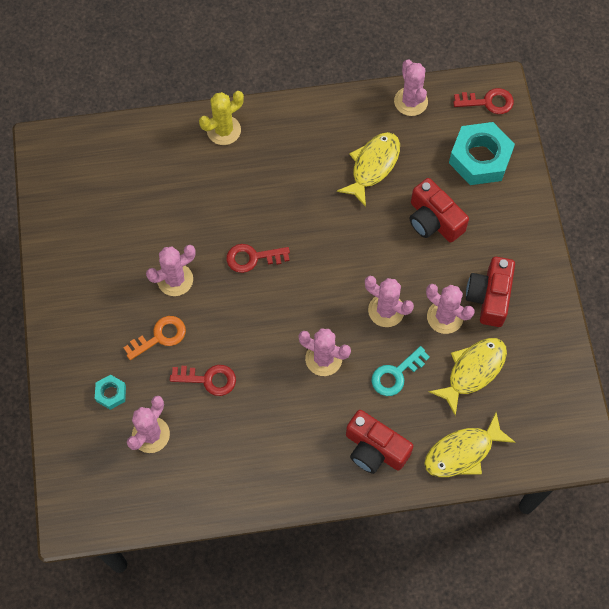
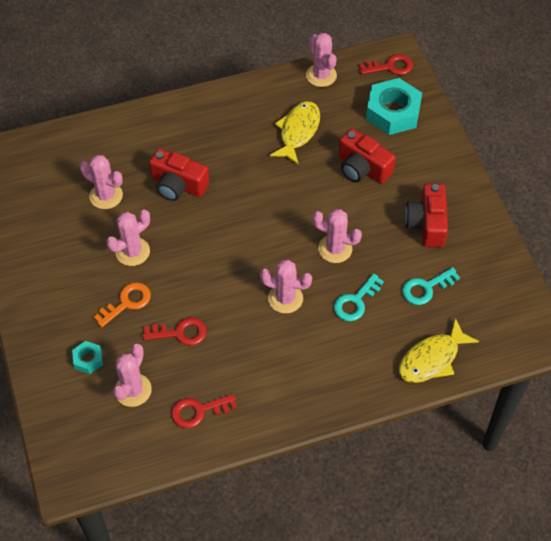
camera: 10 degrees left, 10 degrees down
yellow cactus [199,91,244,145] -> none
red key [227,244,290,273] -> red key moved to [171,394,237,428]
red camera [346,410,414,474] -> red camera moved to [149,148,209,201]
pink cactus [426,284,474,334] -> pink cactus moved to [80,155,123,209]
yellow fish [429,338,507,416] -> turquoise key [402,267,460,305]

